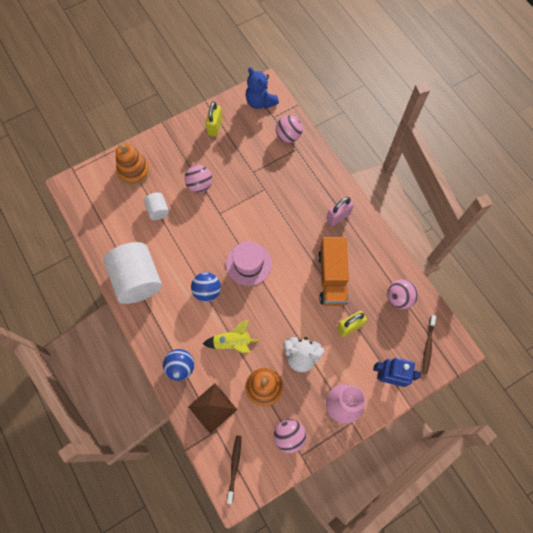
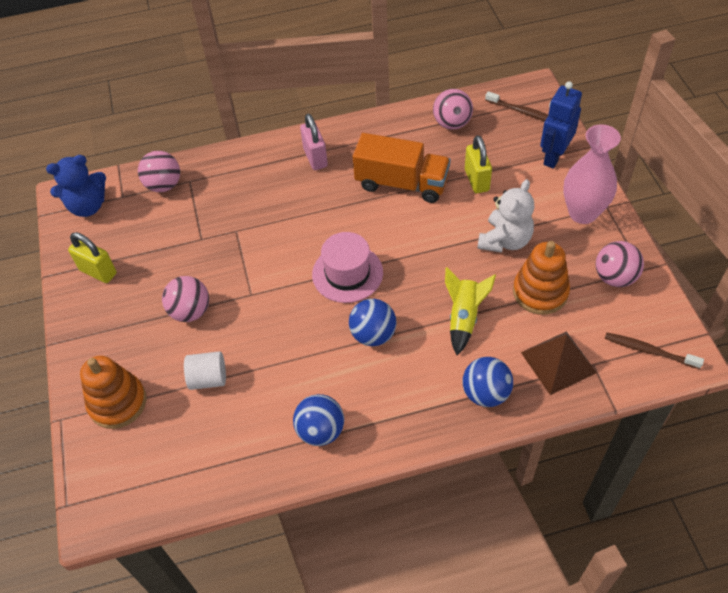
camera: 70 degrees left, 15 degrees down
white cylinder [104,242,162,304] -> blue ball [293,394,344,446]

